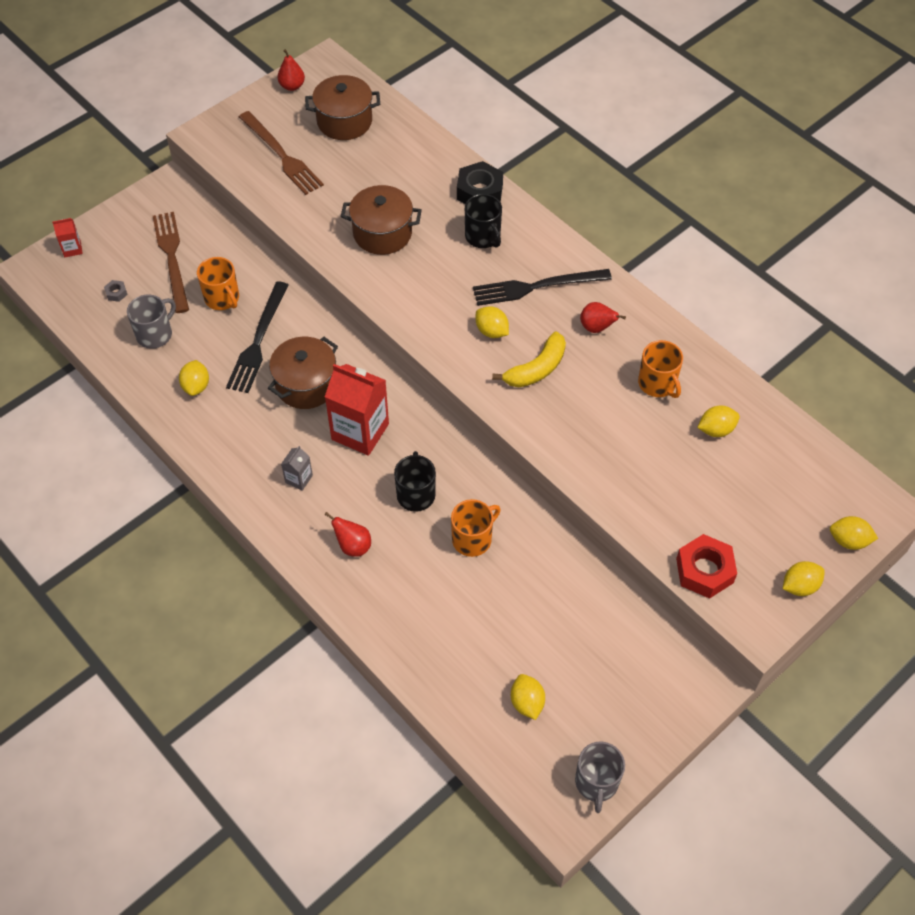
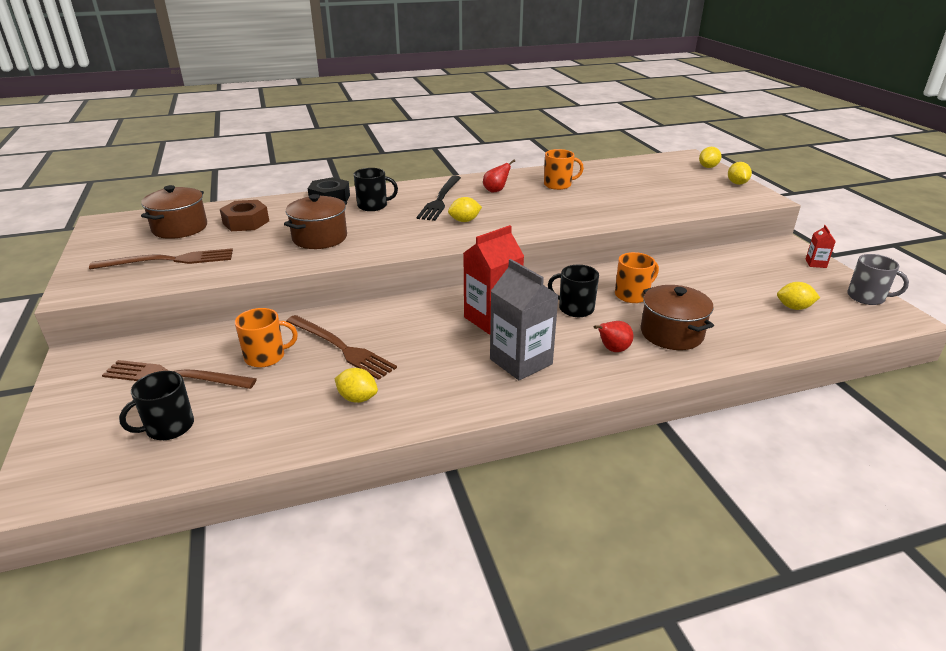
camera: 65 degrees left, 25 degrees down
red carton [52,218,83,257] -> red carton moved to [805,225,836,268]
grey nut [104,280,128,302] -> black mug [119,371,194,440]
grey mug [127,294,176,349] -> none
black fork [226,282,289,393] -> brown fork [286,315,397,380]
brown pot [268,337,338,409] -> brown pot moved to [641,285,714,350]
red pear [278,49,305,91] -> none
grey carton [281,446,313,491] -> grey carton [490,259,559,380], size x2.15
orange mug [451,499,501,557] -> orange mug turned 75 degrees clockwise [615,252,659,303]
yellow banana [492,331,566,387] -> none
red nut [676,534,737,599] -> none
yellow lemon [697,406,740,437] -> none
none -> brown nut [220,200,269,231]

